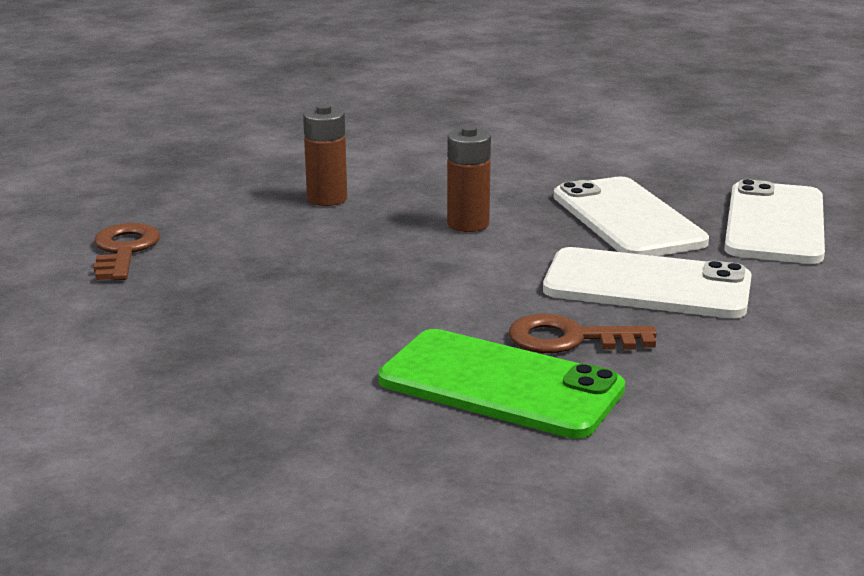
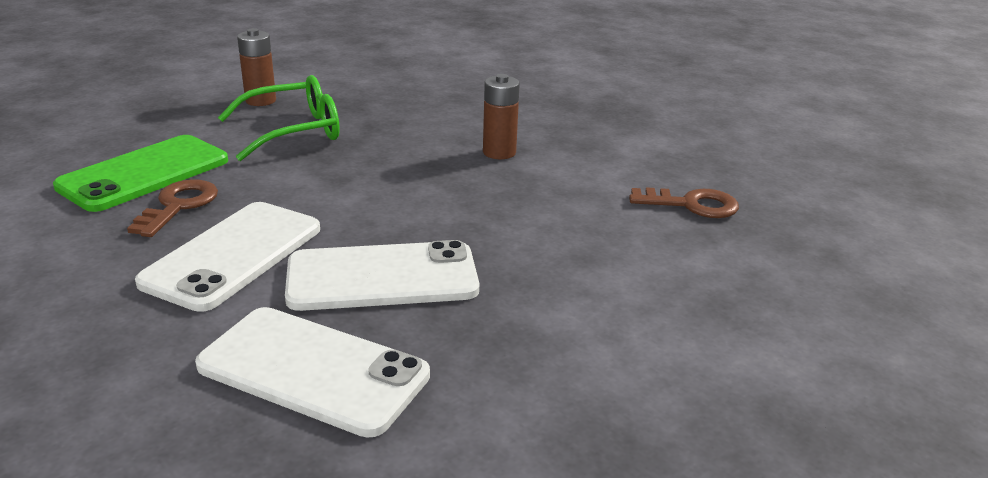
camera: 100 degrees right, 5 degrees up
brown key [94,223,160,280] -> brown key moved to [629,187,739,218]
brown battery [447,126,491,232] -> brown battery moved to [237,28,276,106]
none -> green glasses [218,75,340,161]

